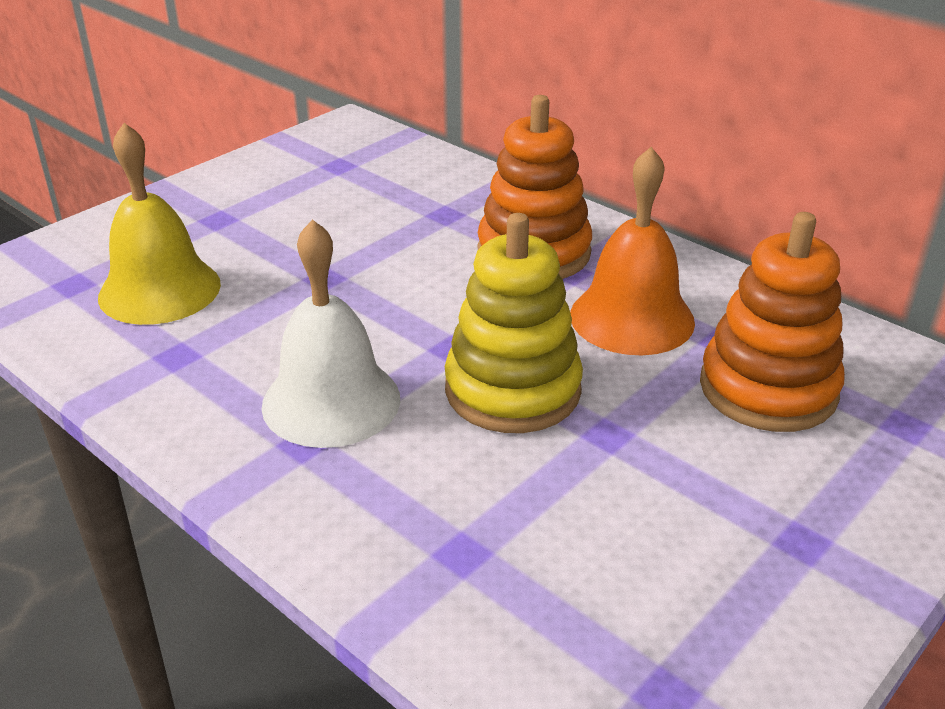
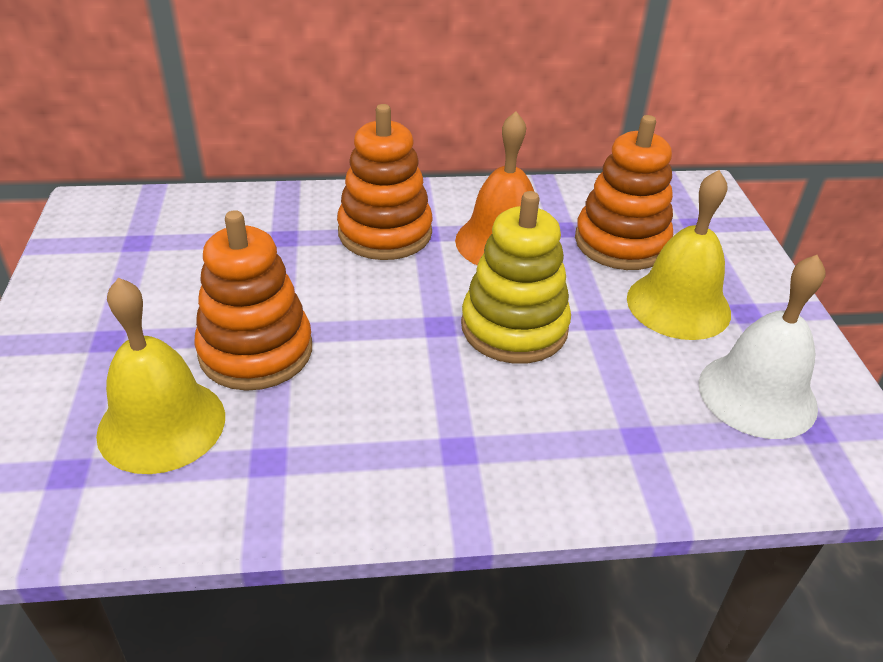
camera: 50 degrees left, 5 degrees up
white bell [261,219,400,448] -> white bell moved to [699,255,825,439]
none -> orange stacking toy [194,210,312,391]
none -> yellow bell [627,170,731,340]

